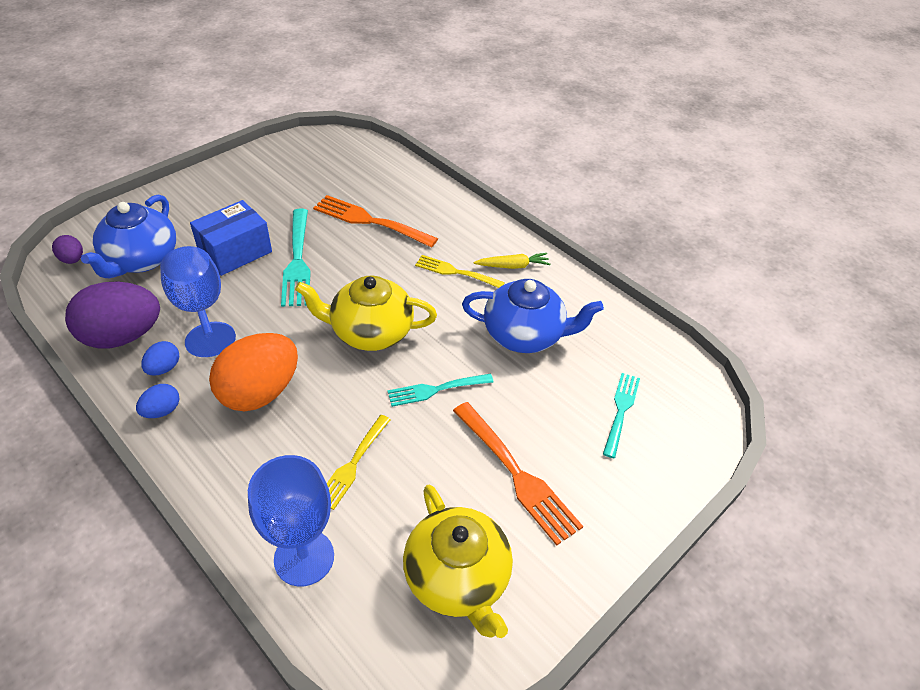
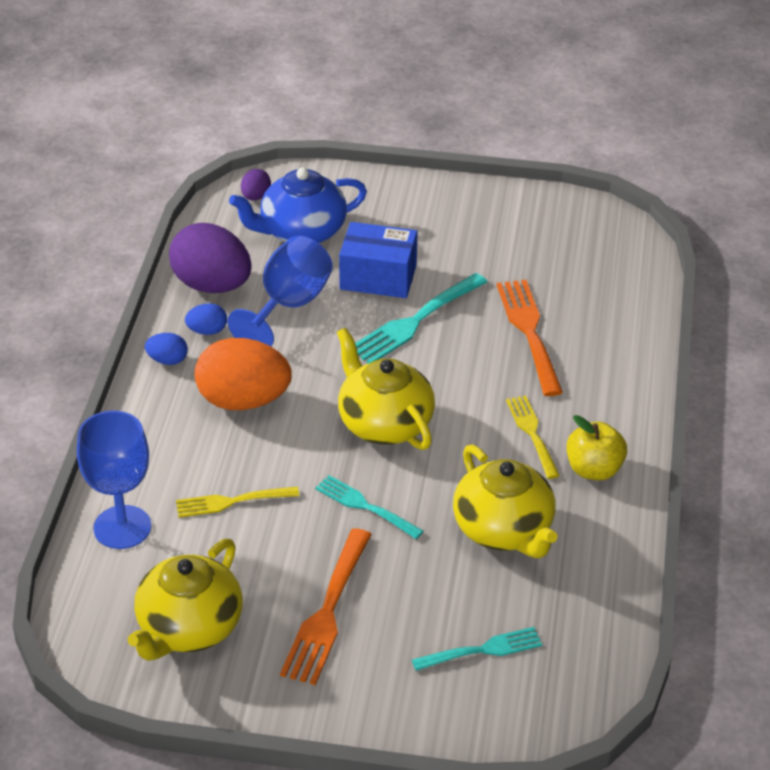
camera: 55 degrees right, 5 degrees down
blue teapot [462,279,604,353] -> yellow teapot [453,445,557,558]
yellow carrot [473,253,551,269] -> yellow apple [566,415,627,480]

